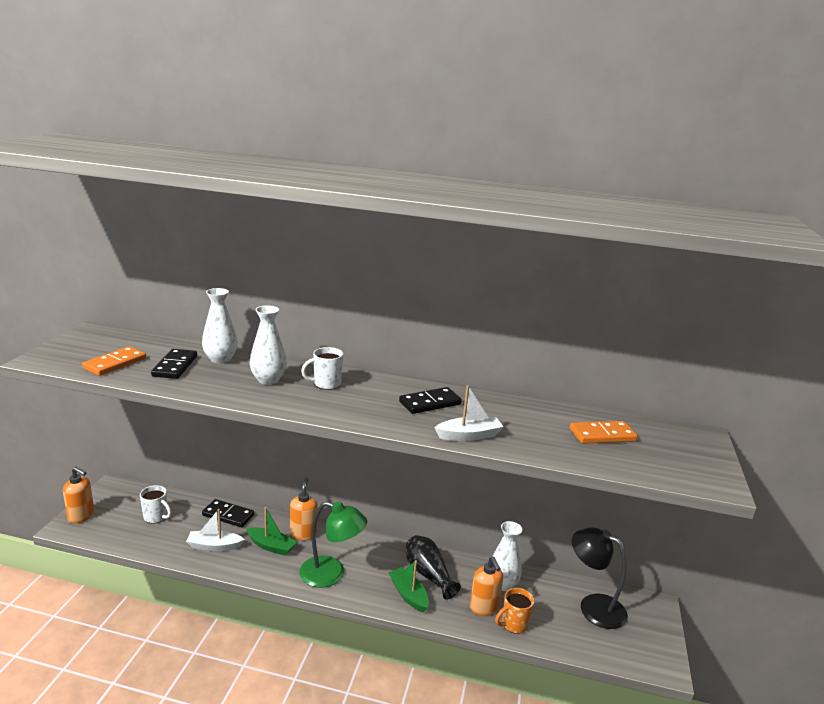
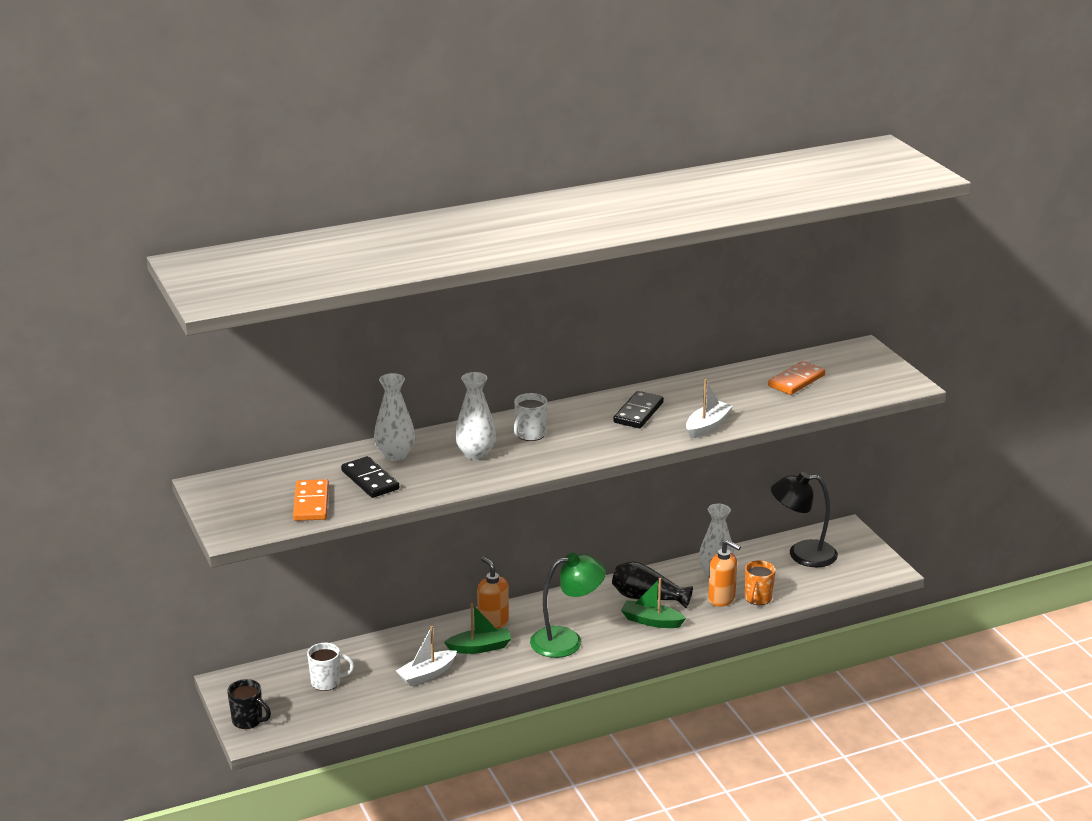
camera: 35 degrees left, 5 degrees up
orange soap dispenser [63,467,94,523] -> black mug [227,679,271,729]
black domino [202,499,254,527] -> none

